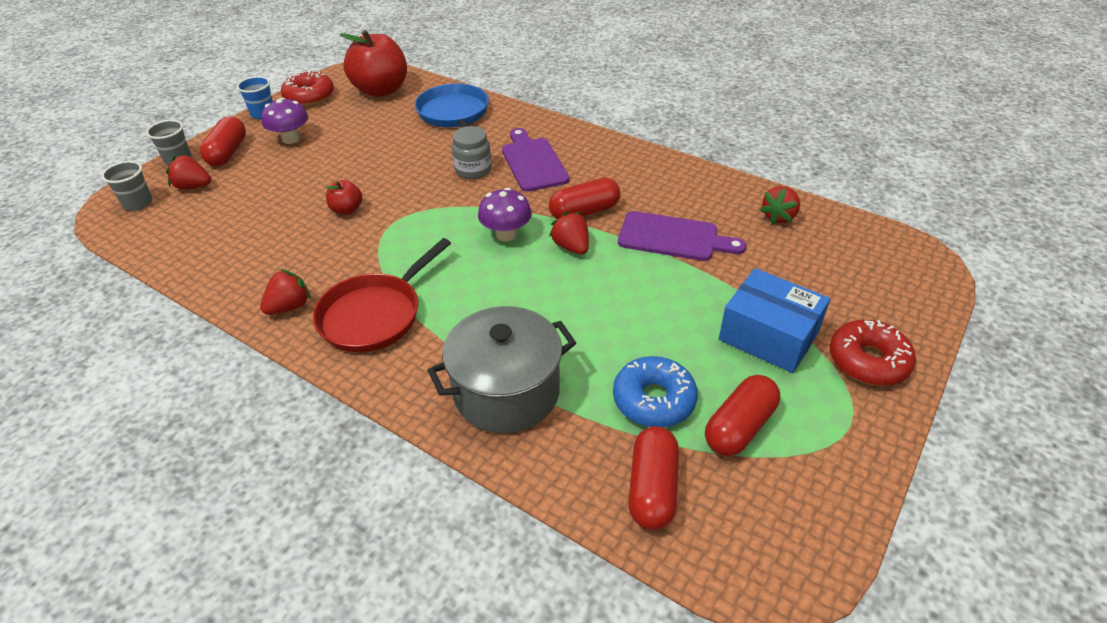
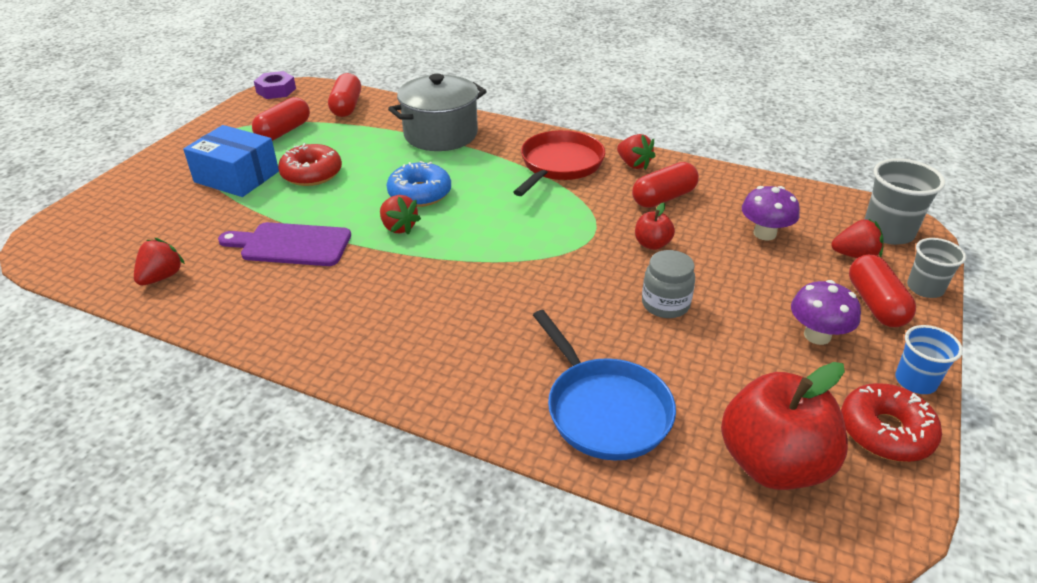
camera: 170 degrees right, 5 degrees down
grey cup [101,161,153,211] -> grey cup [865,159,945,245], size x1.55
red strawberry [260,269,311,315] -> red strawberry turned 75 degrees counterclockwise [617,134,656,170]
grey jar [452,126,492,179] -> grey jar moved to [642,250,695,318]
purple mushroom [478,188,532,241] -> purple mushroom moved to [742,186,800,241]
purple cutting board [502,128,569,192] -> none
red capsule [549,178,620,219] -> red capsule moved to [632,162,699,208]
blue donut [613,356,698,427] -> blue donut moved to [387,161,451,207]
red donut [830,320,916,386] -> red donut moved to [278,143,342,186]
none -> purple nut [254,71,296,99]

